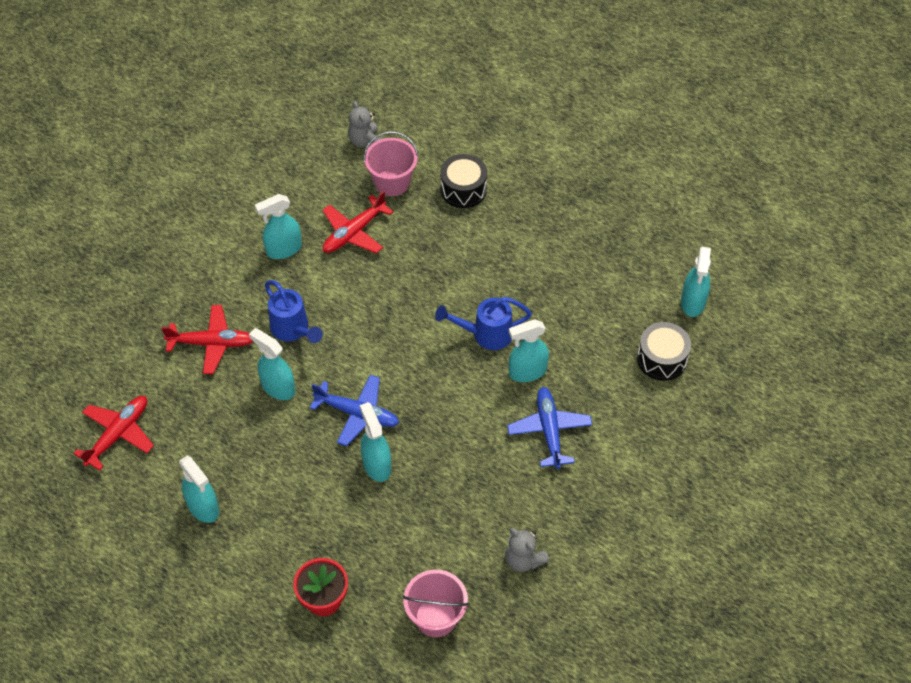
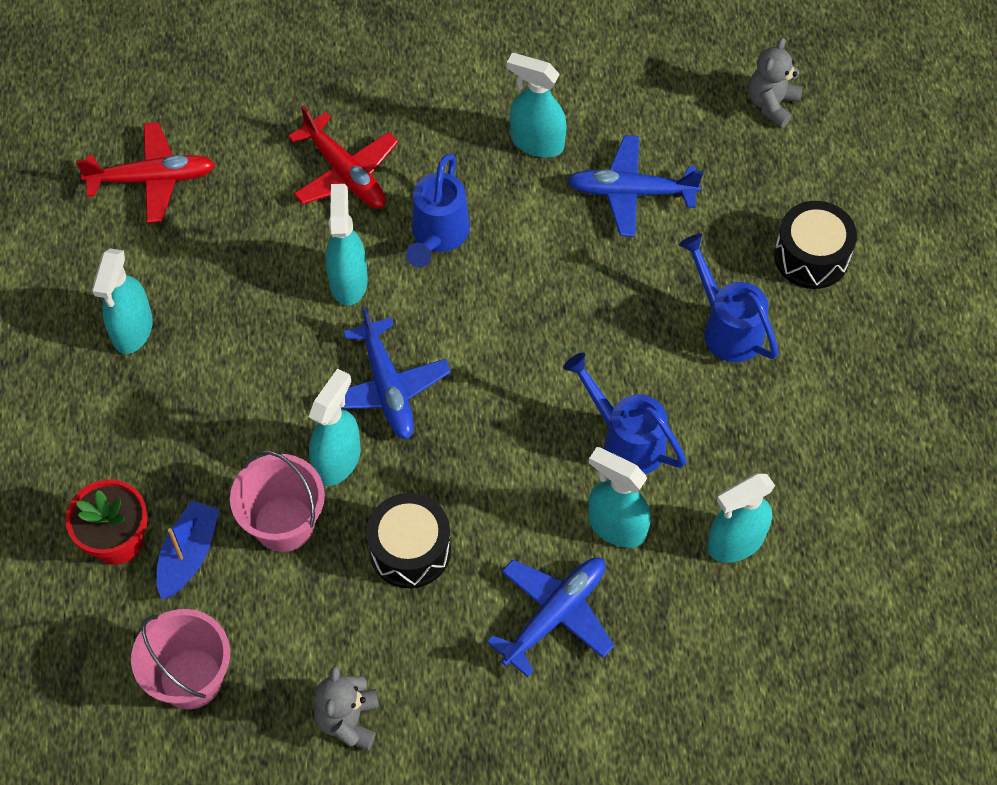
camera: 50 degrees right, 5 degrees up
red plane [323,191,393,253] -> blue plane [567,135,703,237]
pink bucket [363,131,418,196] -> pink bucket moved to [230,450,325,552]
black drum [637,322,691,381] -> black drum moved to [367,493,451,589]
turquoise spray bottle [681,247,711,317] -> turquoise spray bottle moved to [707,473,775,563]
none -> blue boat [157,500,220,600]
none -> blue watering can [679,233,779,362]

